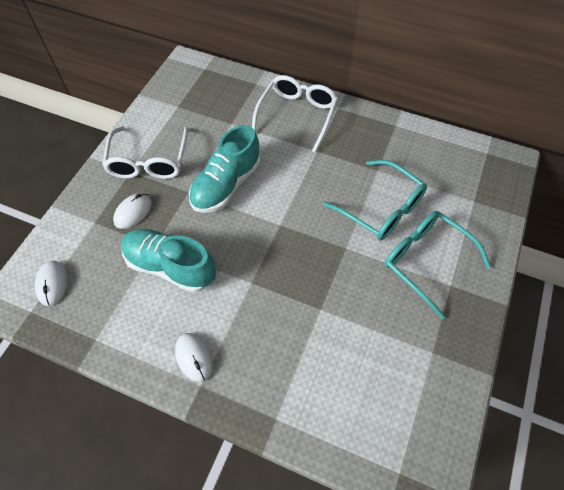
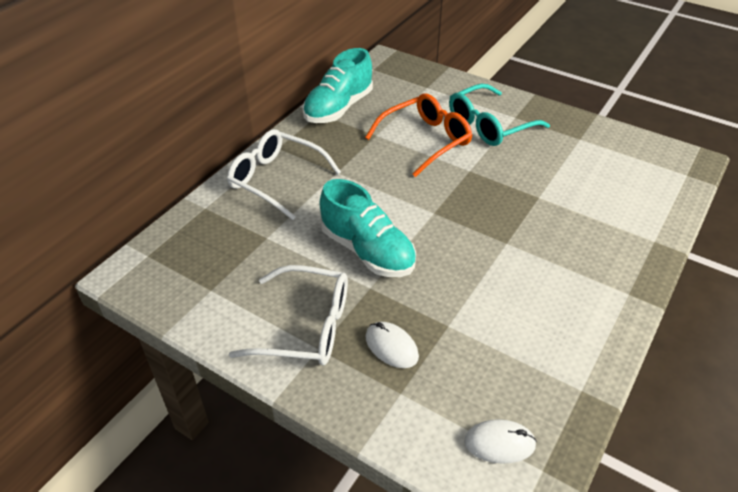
camera: 80 degrees left, 15 degrees down
turquoise shoe [121,229,216,293] -> turquoise shoe moved to [303,48,373,123]
white mouse [175,333,213,382] -> none
turquoise glasses [323,160,427,241] -> orange glasses [365,93,472,177]

